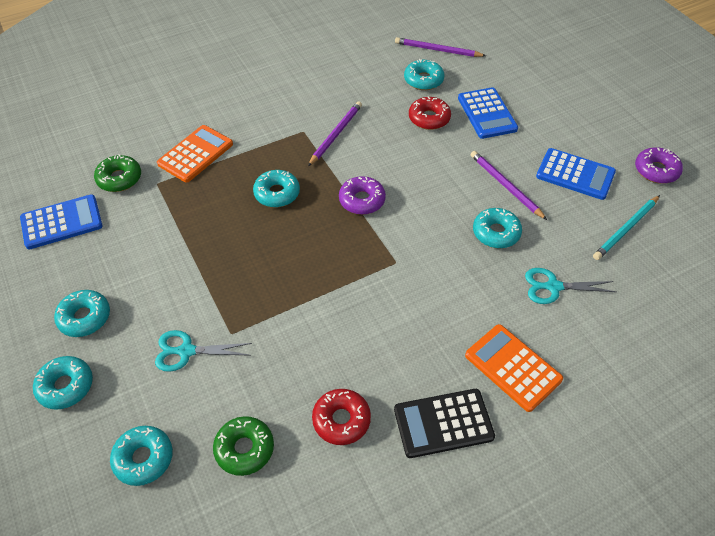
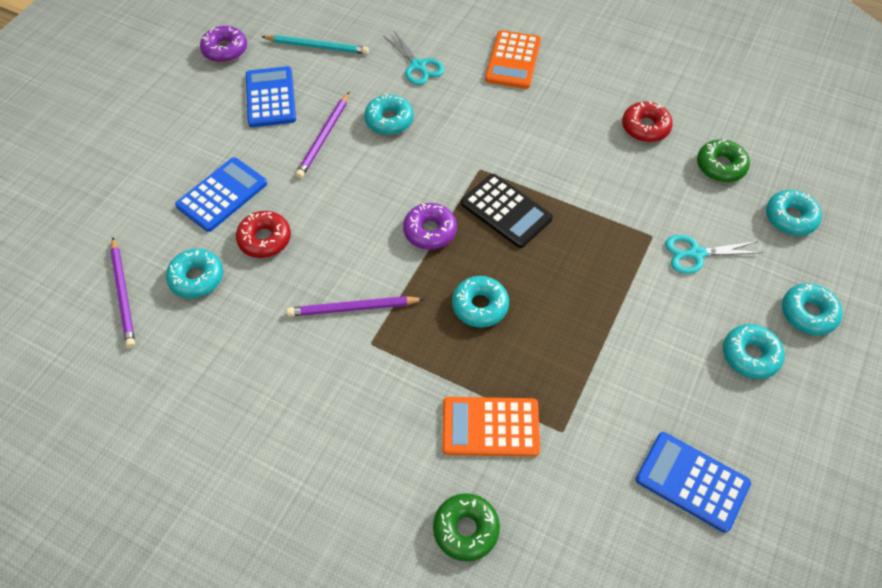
camera: 125 degrees left, 5 degrees up
green donut [94,154,141,192] -> green donut moved to [433,493,500,561]
turquoise scissors [155,330,252,372] -> turquoise scissors turned 120 degrees clockwise [665,235,763,274]
black calculator [394,389,495,458] -> black calculator moved to [461,174,553,248]

